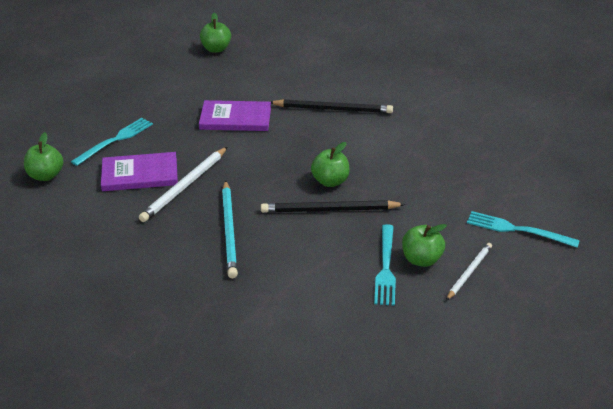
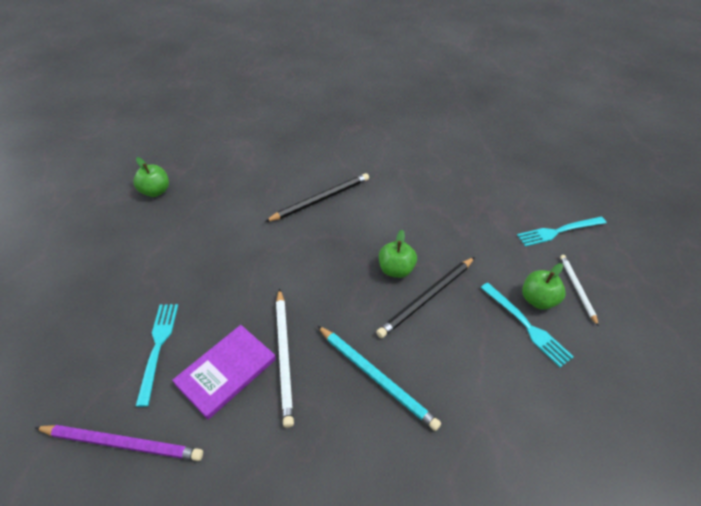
camera: 40 degrees left, 10 degrees up
green apple [24,132,63,181] -> purple pencil [34,425,203,461]
purple book [199,100,271,131] -> none

